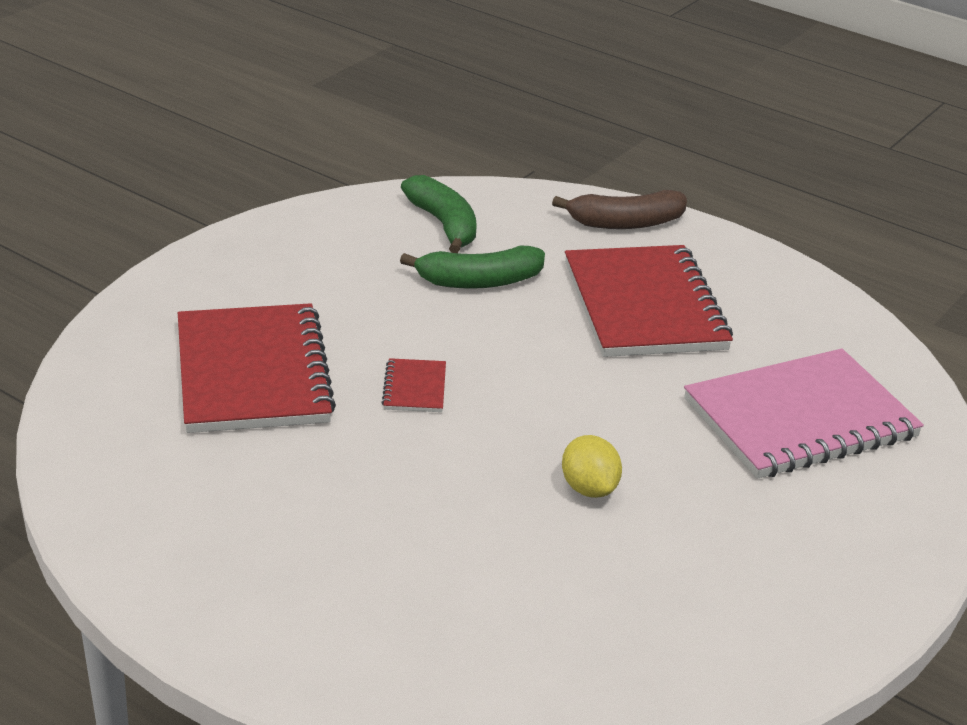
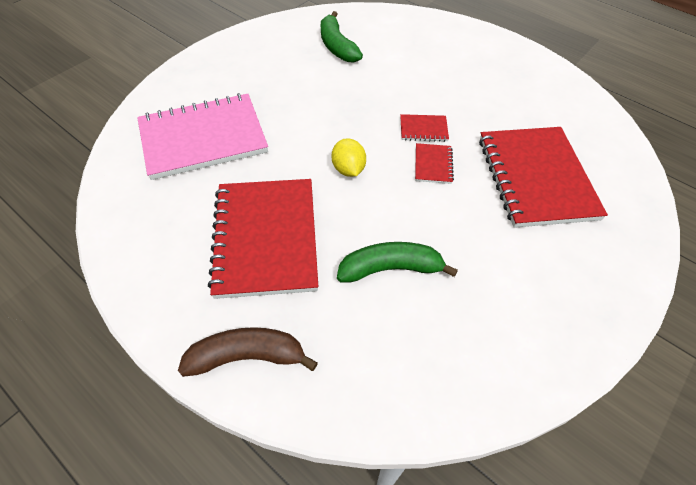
camera: 175 degrees left, 20 degrees up
green banana [401,175,477,253] -> green banana moved to [321,11,363,62]
yellow lemon [562,435,622,498] -> yellow lemon moved to [332,138,366,177]
none -> red notebook [400,114,449,142]

